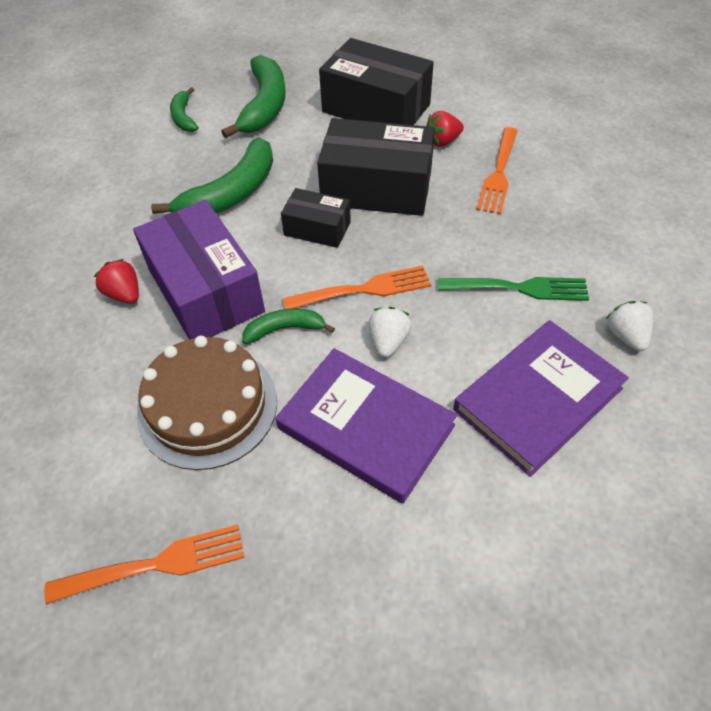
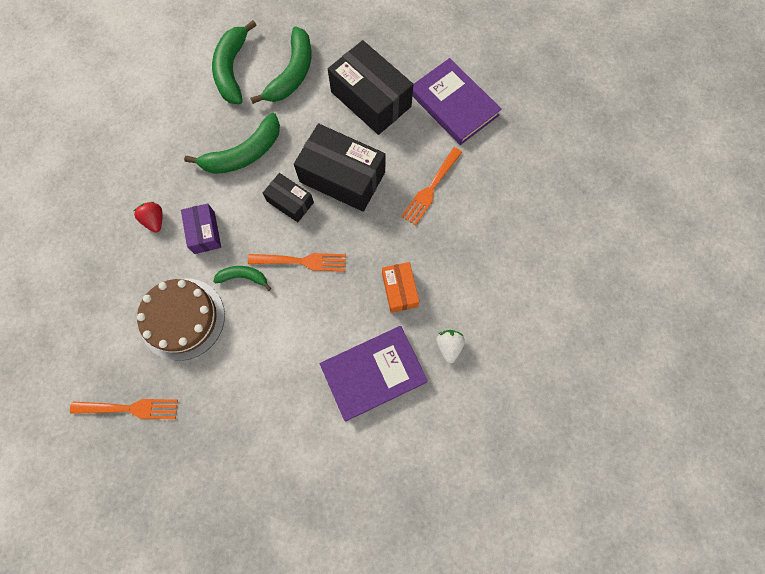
camera: 15 degrees right, 20 degrees up
purple box [133,200,265,339] -> purple box [181,203,221,254], size x0.54
green banana [170,87,198,132] -> green banana [212,20,256,104], size x1.86
purple book [276,348,457,504] -> purple book moved to [412,58,502,145]
white strawberry [369,307,412,357] -> none
red strawberry [427,111,464,147] -> none
green fork [438,277,589,301] -> orange box [382,262,419,313]

